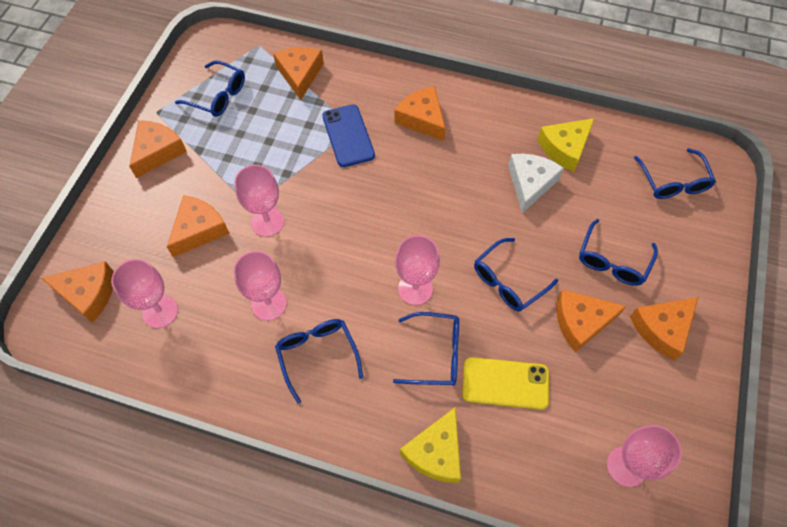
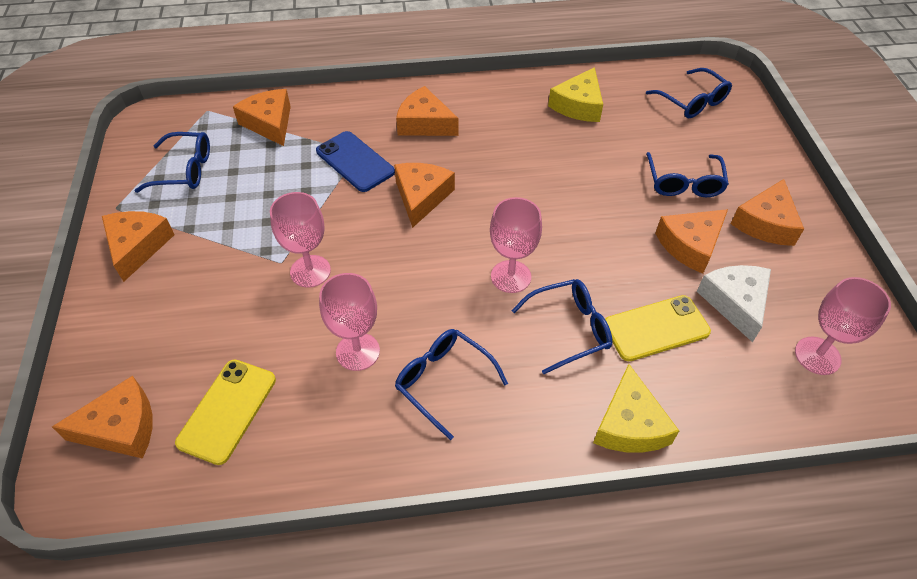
camera: 25 degrees left, 10 degrees down
pink goblet [111,259,178,328] -> yellow phone [175,359,276,465]
orange cheese [167,195,230,257] -> orange cheese moved to [394,163,455,228]
blue glasses [474,238,558,312] -> none
white cheese [508,154,564,213] -> white cheese moved to [697,265,771,342]

